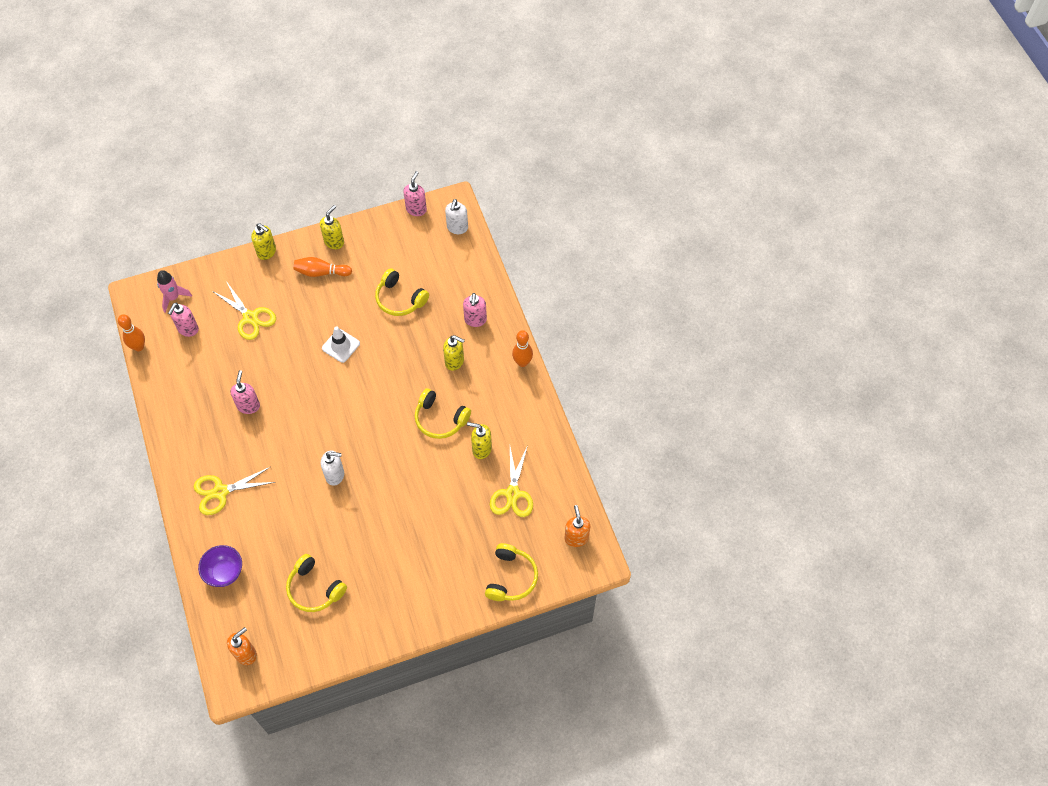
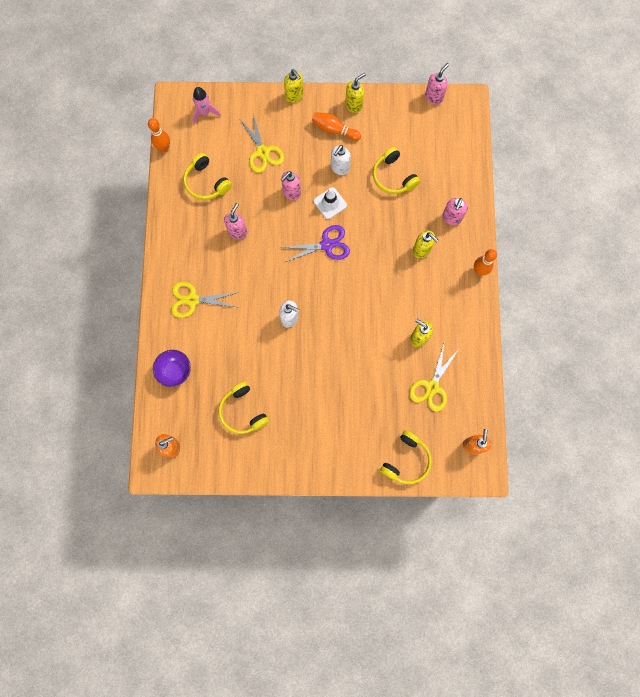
camera: 20 degrees right, 15 degrees up
pink soap dispenser [168,303,199,337] -> pink soap dispenser moved to [281,171,301,200]
yellow headphones [415,388,471,439] -> yellow headphones moved to [183,153,232,200]
white soap dispenser [445,199,468,234] -> white soap dispenser moved to [331,145,351,175]
none -> purple scissors [280,225,350,262]

